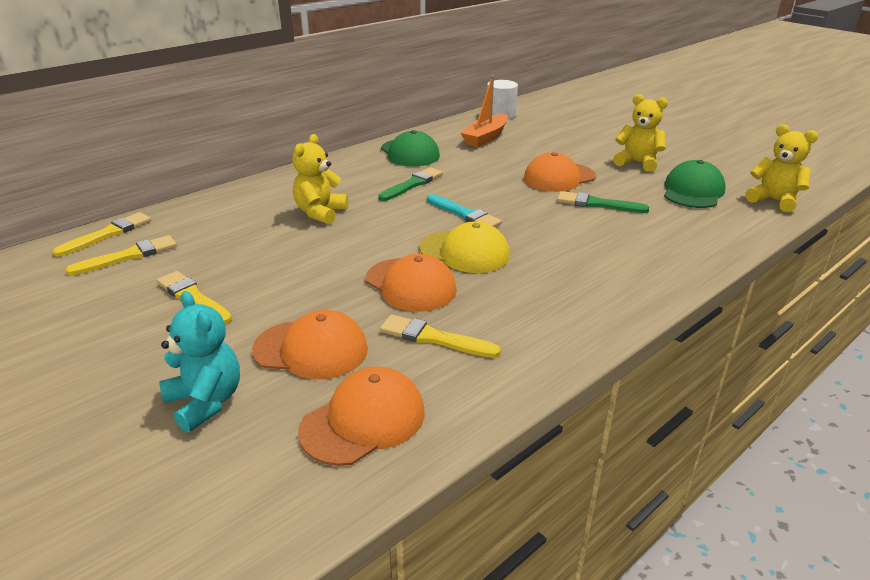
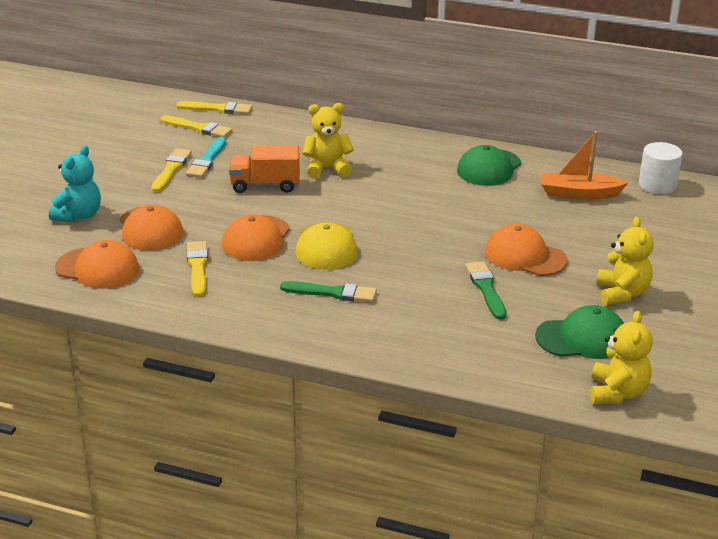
camera: 60 degrees right, 0 degrees up
green brush [378,167,443,201] -> green brush moved to [280,281,377,302]
turquoise brush [427,194,502,227] -> turquoise brush moved to [186,137,226,178]
none -> orange truck [229,145,300,193]

